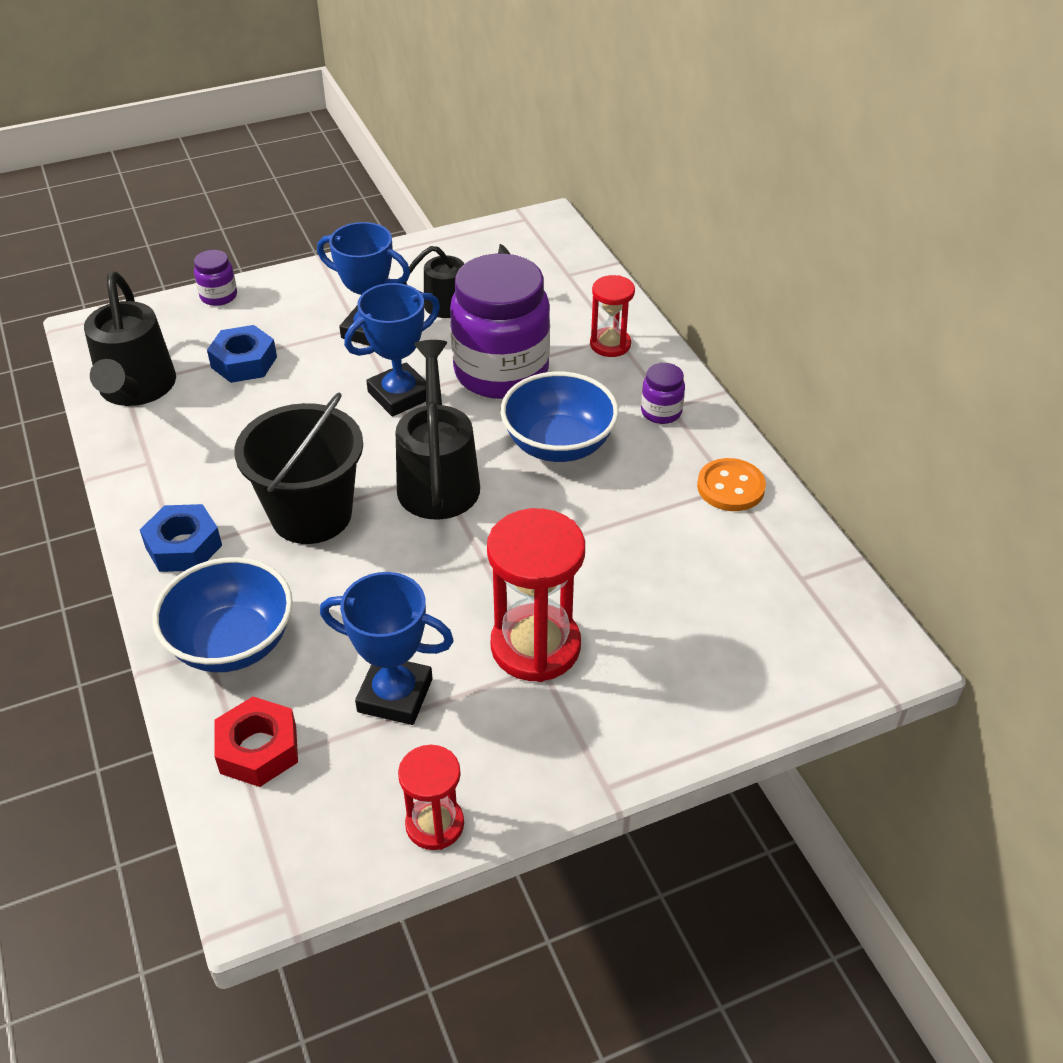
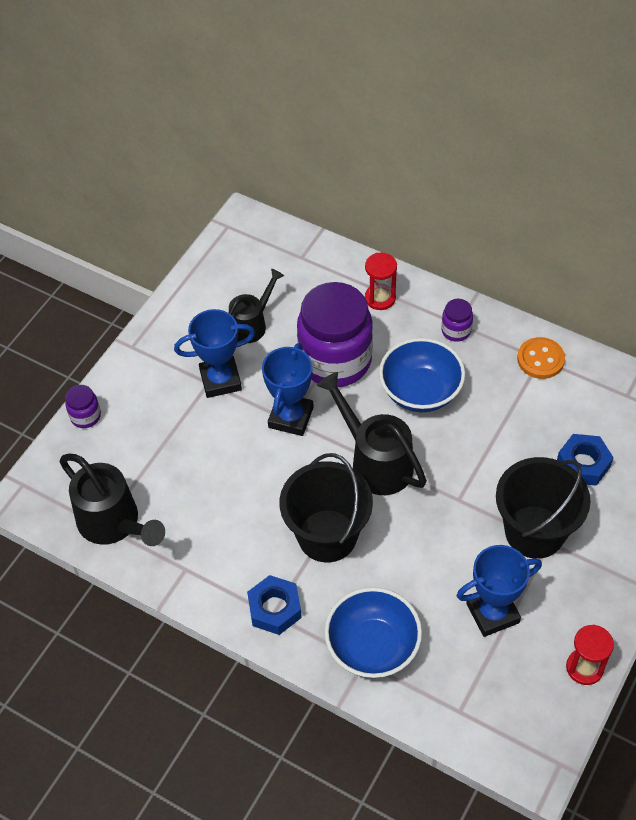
camera: 35 degrees left, 10 degrees up
blue nut [207,325,277,383] -> blue nut moved to [557,434,614,486]
red nut [215,697,298,787] -> none
red hourglass [487,508,585,682] -> black bucket [496,457,591,559]

